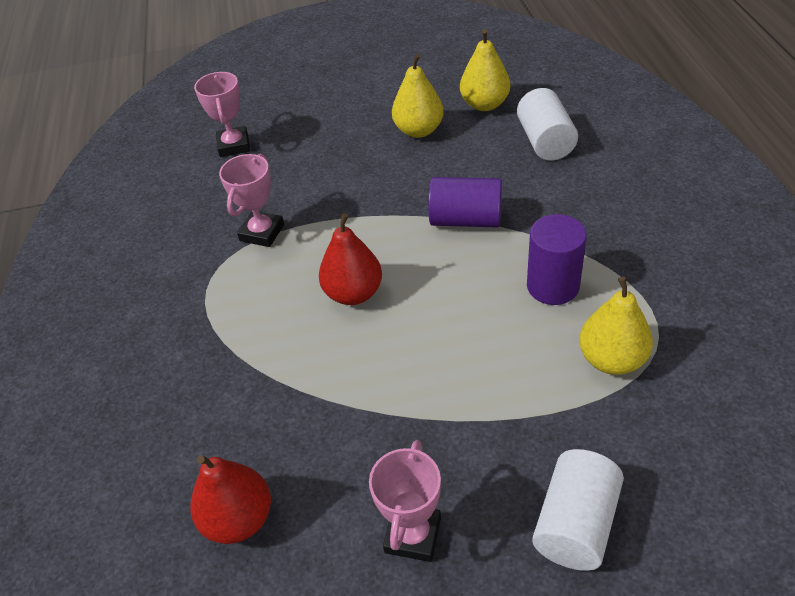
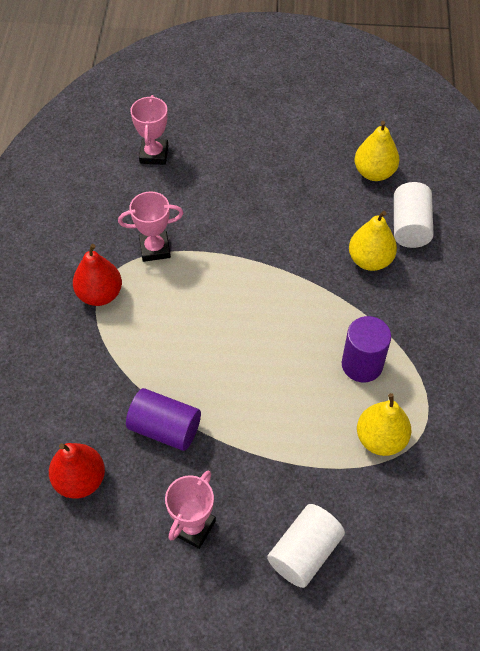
camera: 10 degrees right, 10 degrees up
pink trophy [219,154,284,247] -> pink trophy turned 45 degrees clockwise [118,191,184,262]
red pear [319,213,382,305] -> red pear moved to [73,244,122,306]
yellow pear [392,54,444,138] -> yellow pear moved to [349,211,397,271]
purple cylinder [428,177,502,228] -> purple cylinder moved to [126,388,201,451]

